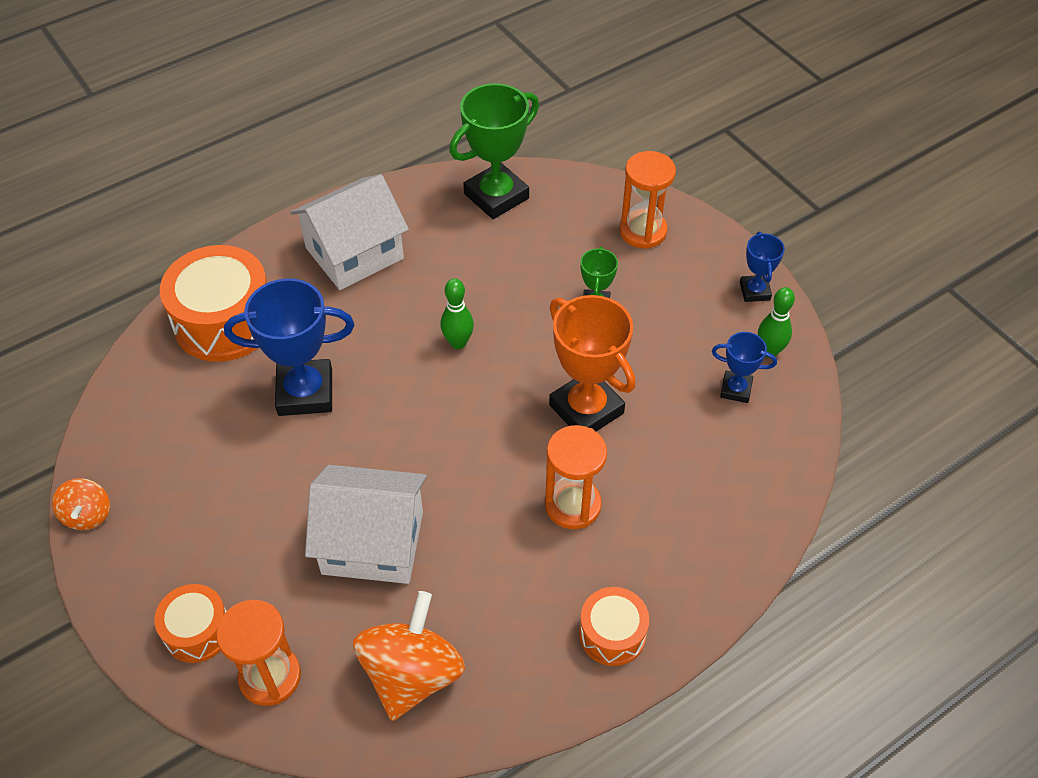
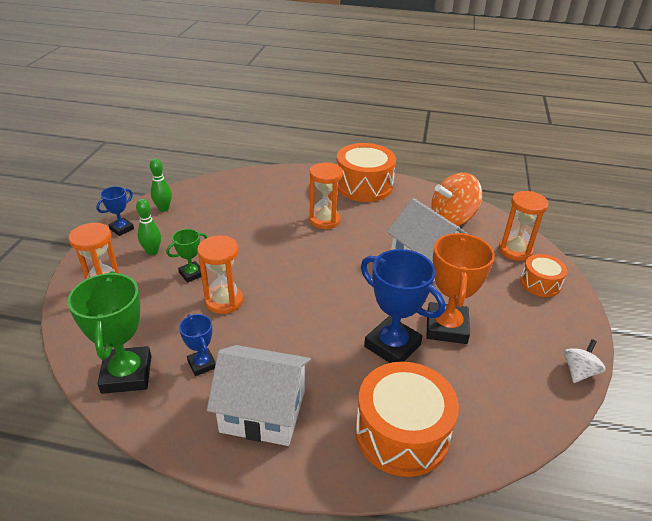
camera: 135 degrees left, 15 degrees down
orange spinning top [52,478,110,530] -> white spinning top [564,339,606,383]
green bowling pin [441,278,474,349] -> green bowling pin moved to [136,199,161,255]
green trophy [450,83,539,219] -> green trophy turned 75 degrees clockwise [67,271,151,394]
orange trophy [549,295,636,431] -> orange trophy moved to [427,233,495,344]
orange drum [579,587,649,666] -> orange drum [337,143,396,202], size x1.81
blue trophy [712,332,777,403] -> blue trophy moved to [179,314,216,376]
none -> orange hourglass [197,236,243,314]

